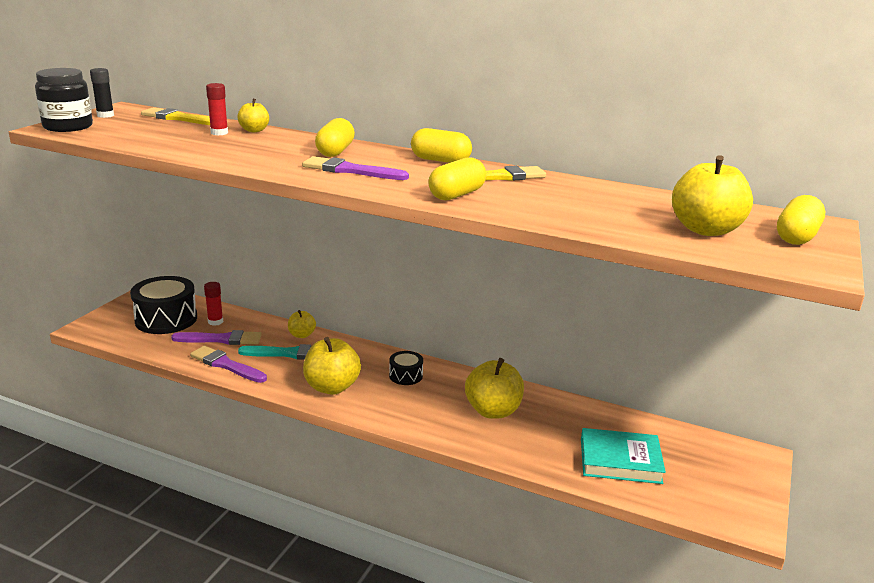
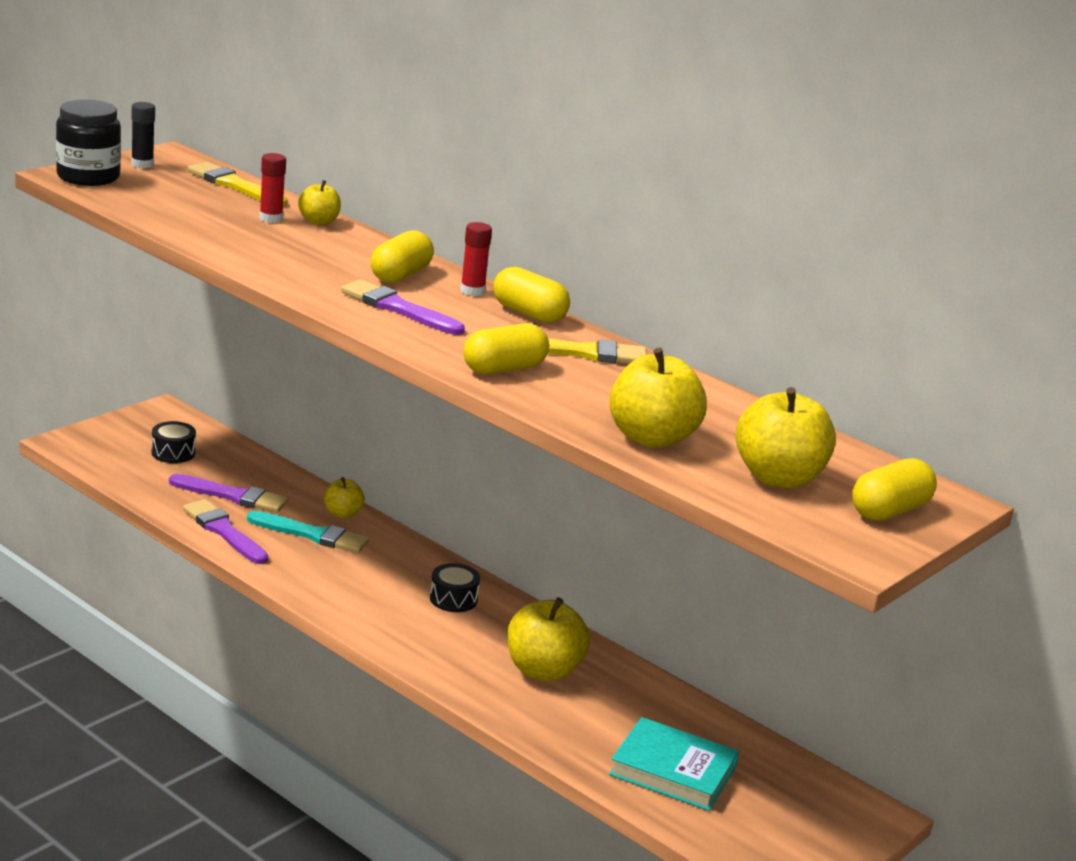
camera: 15 degrees right, 0 degrees up
black drum [130,276,197,334] -> black drum [151,421,196,463], size x0.51
red glue stick [204,282,223,326] -> red glue stick moved to [460,222,492,296]
yellow apple [303,337,361,394] -> yellow apple moved to [609,348,707,448]

